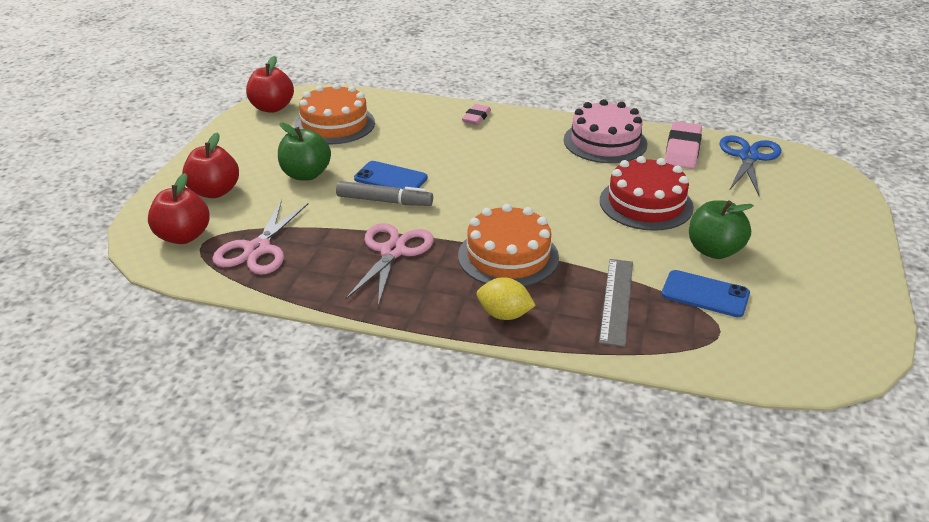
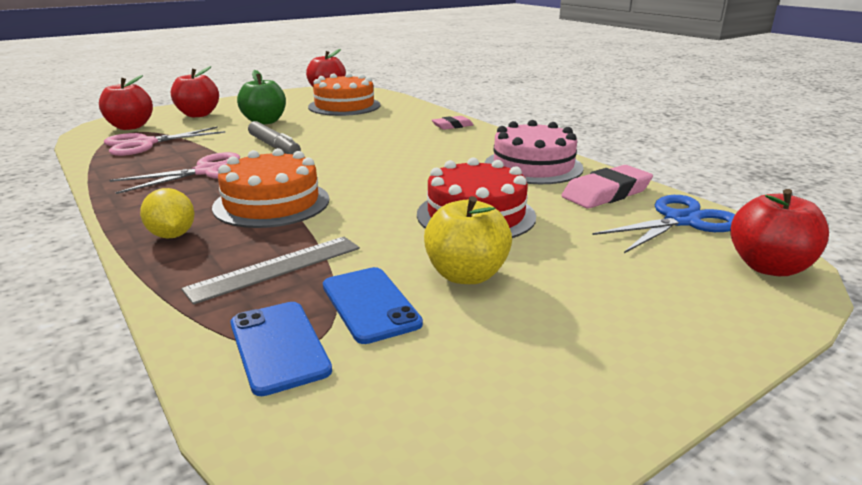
camera: 40 degrees right, 10 degrees down
blue phone [354,161,428,189] -> blue phone moved to [231,302,332,396]
green apple [689,200,754,259] -> yellow apple [424,196,512,284]
none -> red apple [730,189,829,276]

